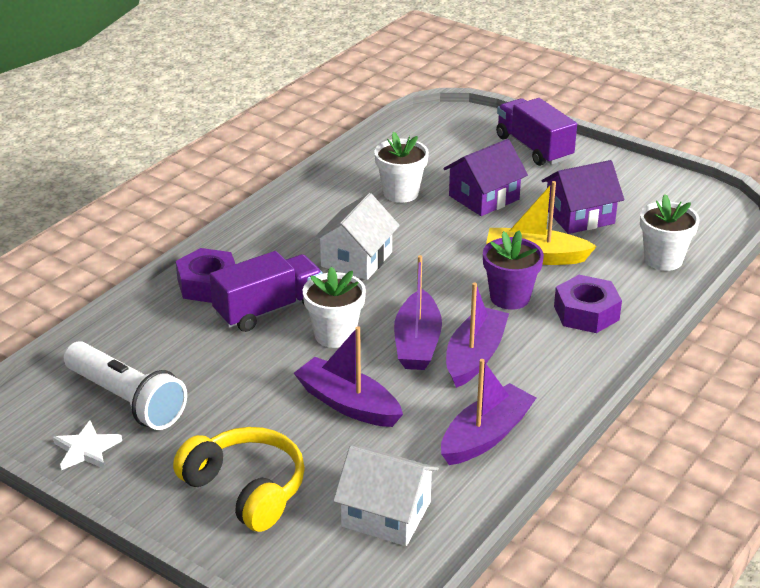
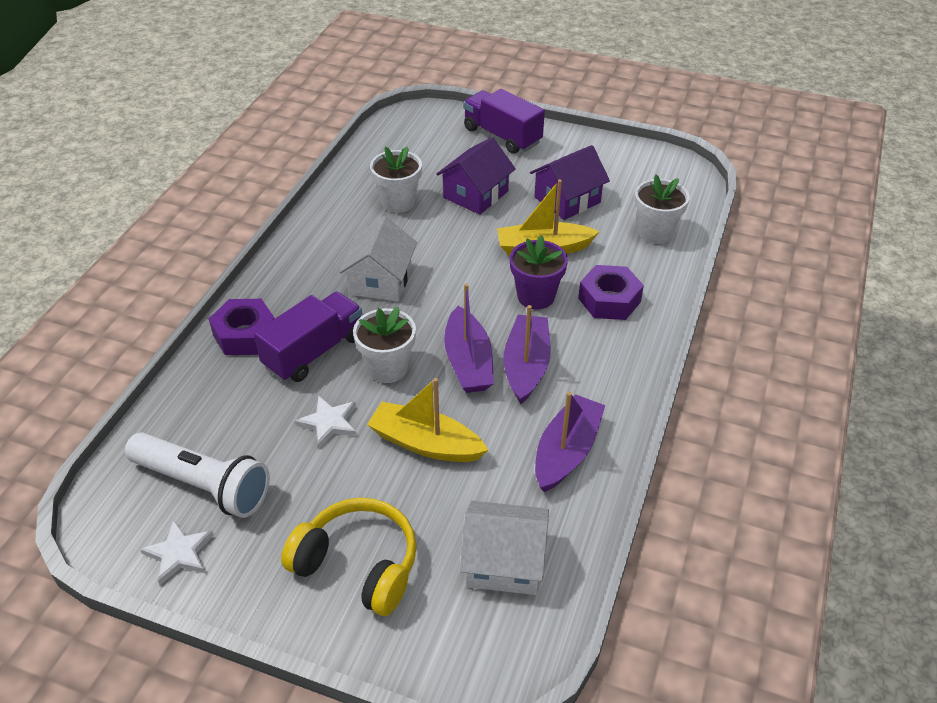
camera: 15 degrees left, 10 degrees up
purple boat [294,326,403,427] -> yellow boat [367,378,488,462]
none -> white star [295,395,357,448]

